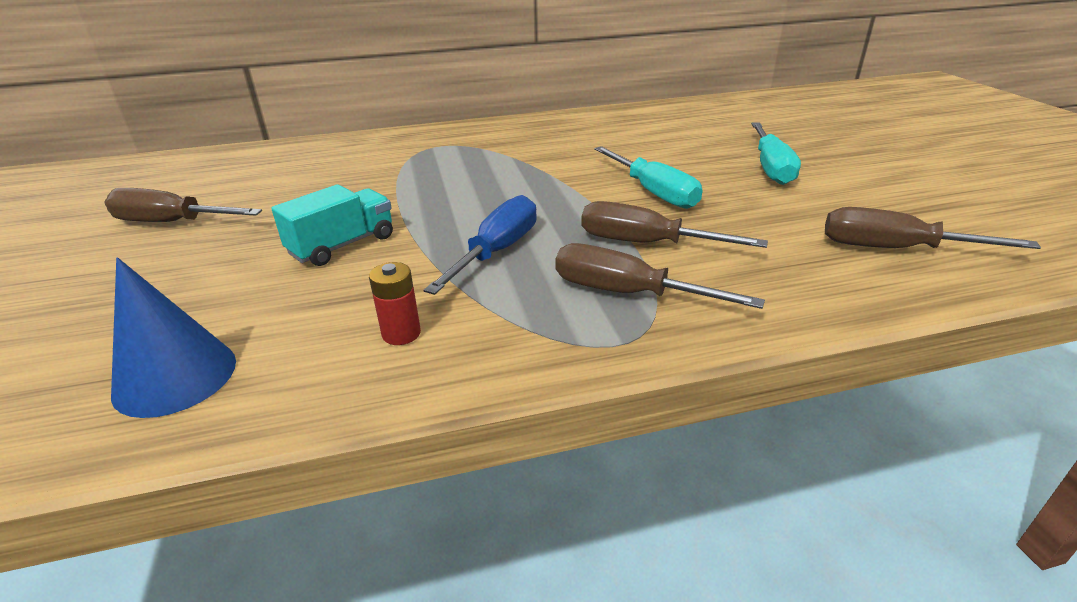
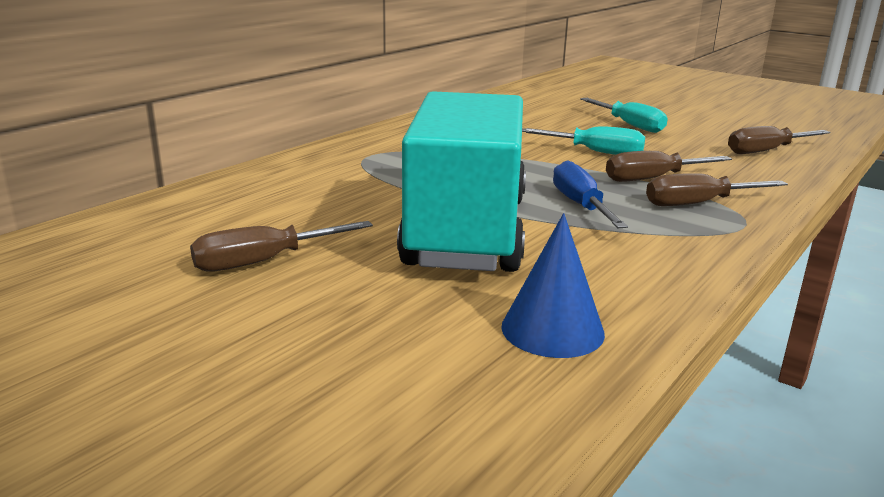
camera: 40 degrees left, 10 degrees down
turquoise truck [271,184,393,266] -> turquoise truck [397,91,526,272], size x2.48
red battery [369,262,421,345] -> none

